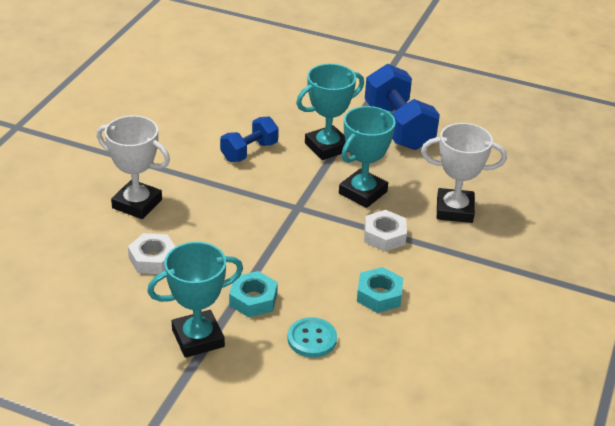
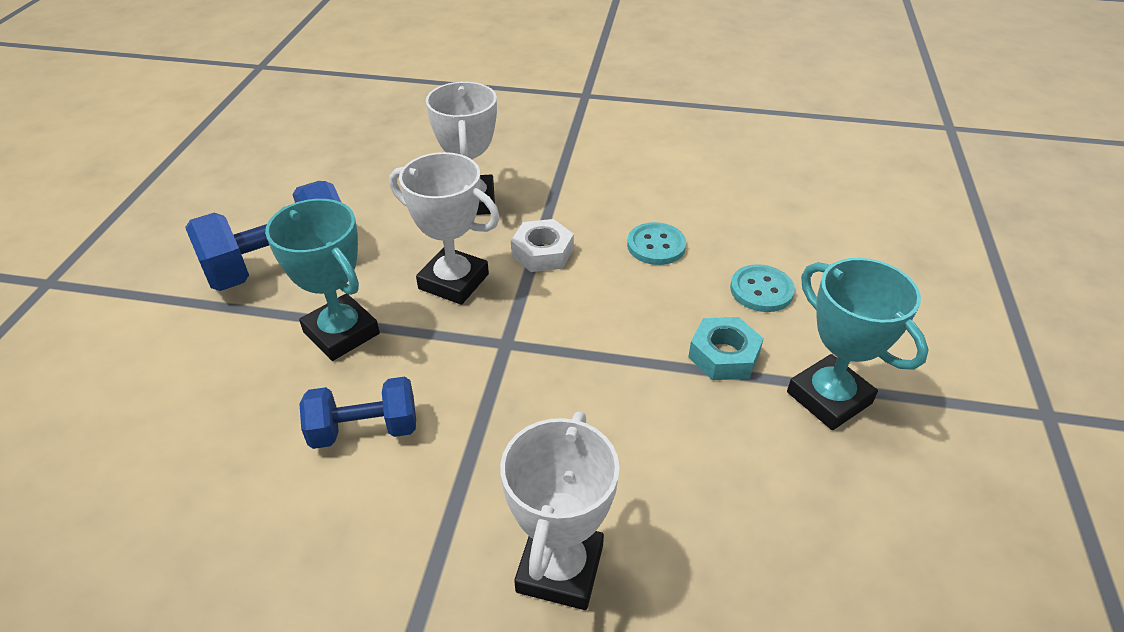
camera: 100 degrees left, 5 degrees up
white nut [128,233,175,274] -> none
blue dumbbell [220,117,279,162] -> blue dumbbell turned 45 degrees counterclockwise [299,377,416,449]
turquoise trophy [339,106,396,208] -> white trophy [390,152,500,305]
turquoise nut [357,267,403,313] -> turquoise button [627,222,686,265]

